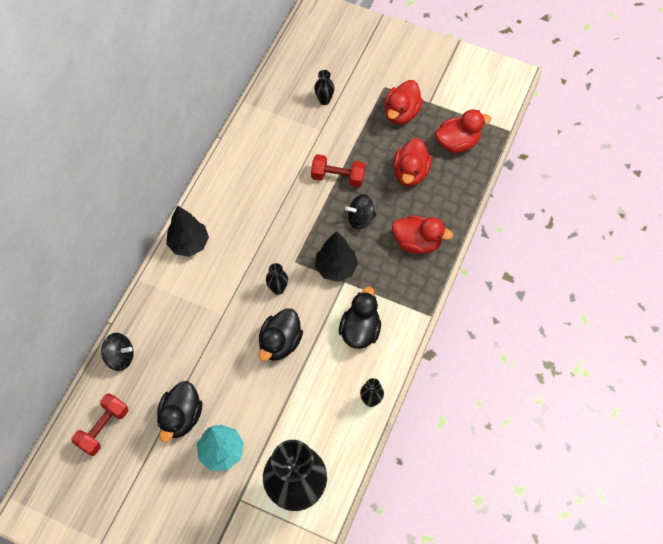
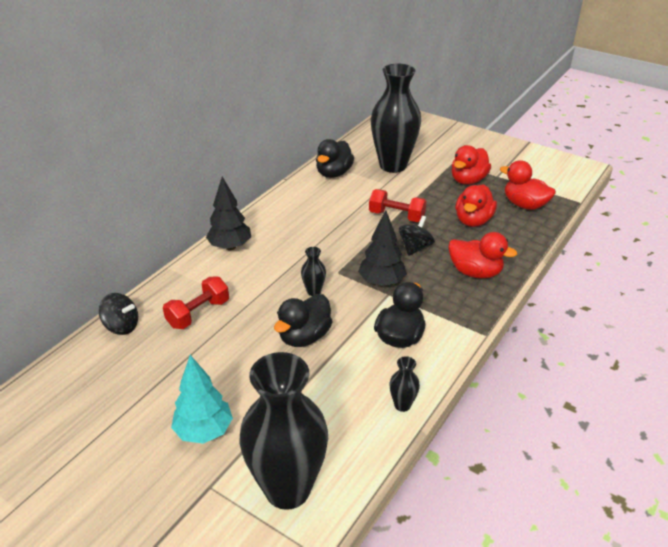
camera: 10 degrees right, 25 degrees down
red dumbbell [72,393,128,456] -> red dumbbell moved to [163,277,229,329]
black duck [157,381,202,442] -> black duck moved to [316,139,354,178]
black vase [314,70,335,105] -> black vase [371,64,421,173], size x2.49
black spinning top [345,194,376,229] -> black spinning top turned 120 degrees clockwise [399,216,435,256]
red duck [435,109,492,153] -> red duck turned 135 degrees counterclockwise [500,160,556,210]

